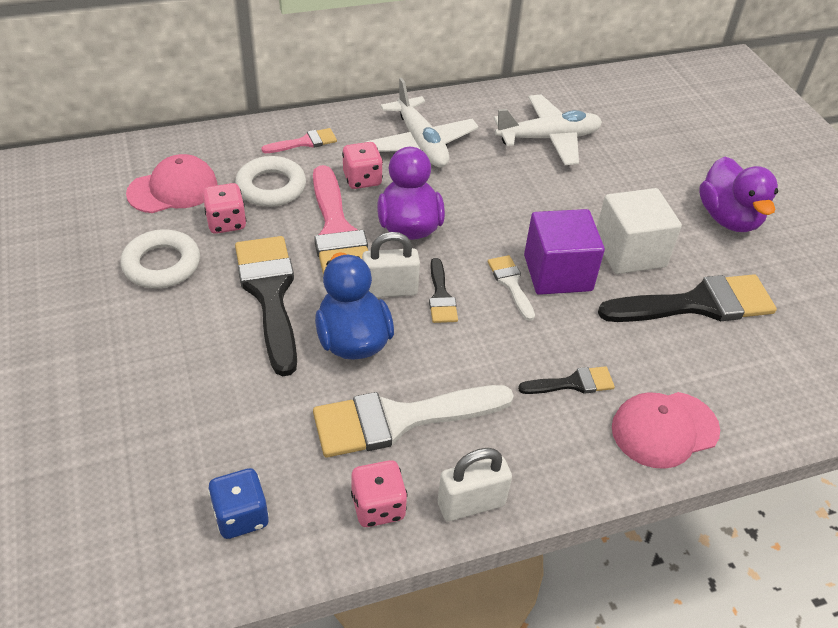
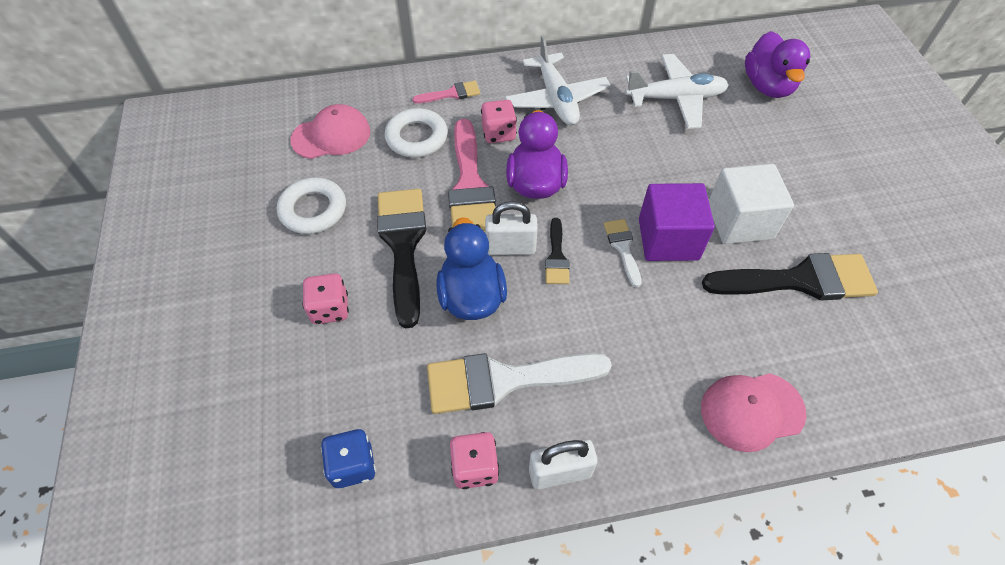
camera: 10 degrees right, 10 degrees up
pink dice [202,183,246,234] -> pink dice moved to [302,273,349,324]
black brush [518,366,615,394] -> none
purple duck [699,157,778,232] -> purple duck moved to [745,31,810,98]

